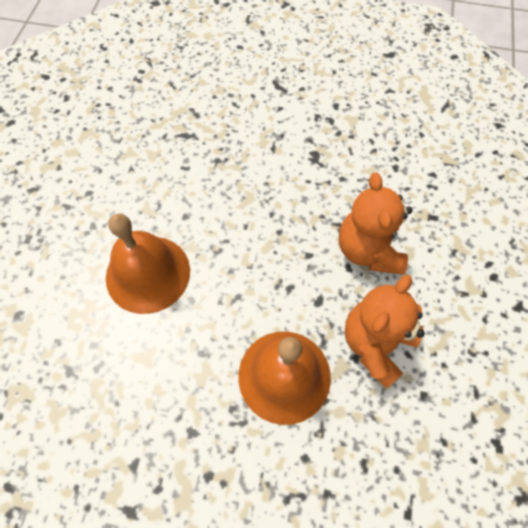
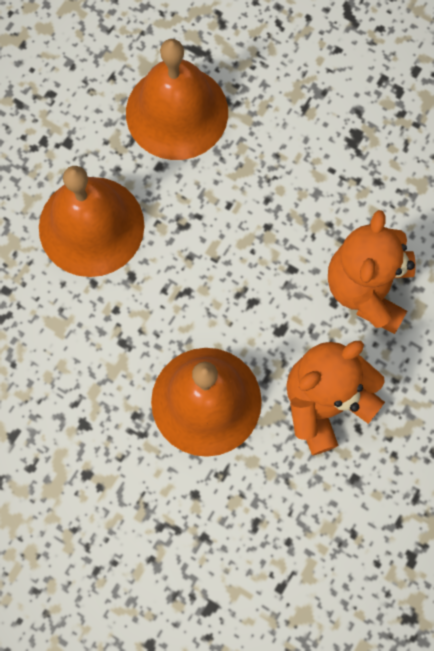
camera: 20 degrees right, 10 degrees up
none -> orange bell [126,39,228,160]

